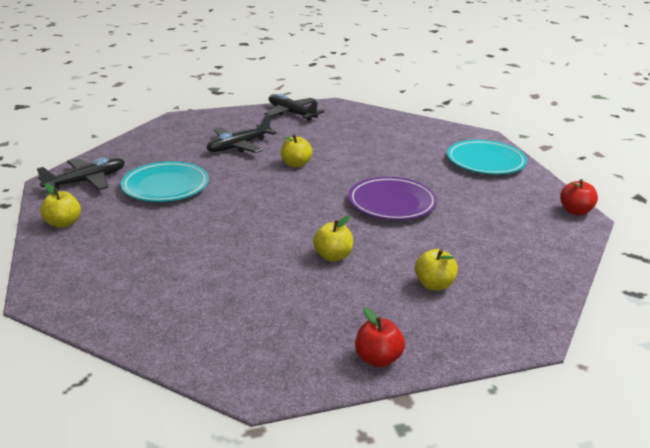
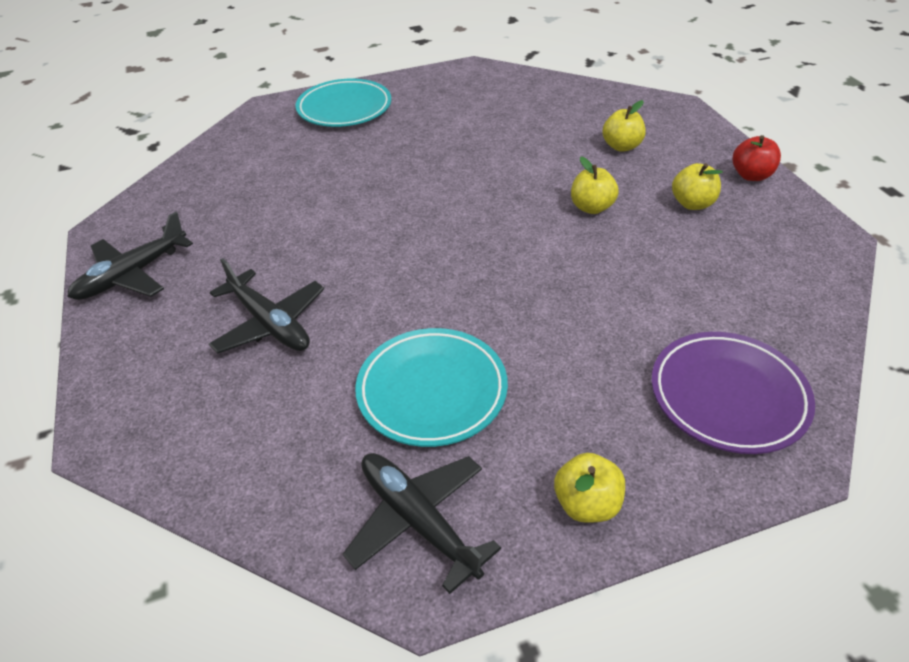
camera: 90 degrees left, 15 degrees up
yellow apple [281,134,313,168] -> yellow apple moved to [672,163,723,210]
purple plate [348,177,437,220] -> purple plate moved to [651,332,815,454]
red apple [560,179,598,215] -> none

